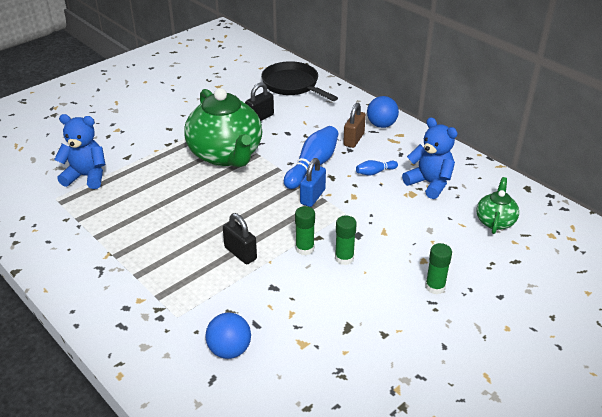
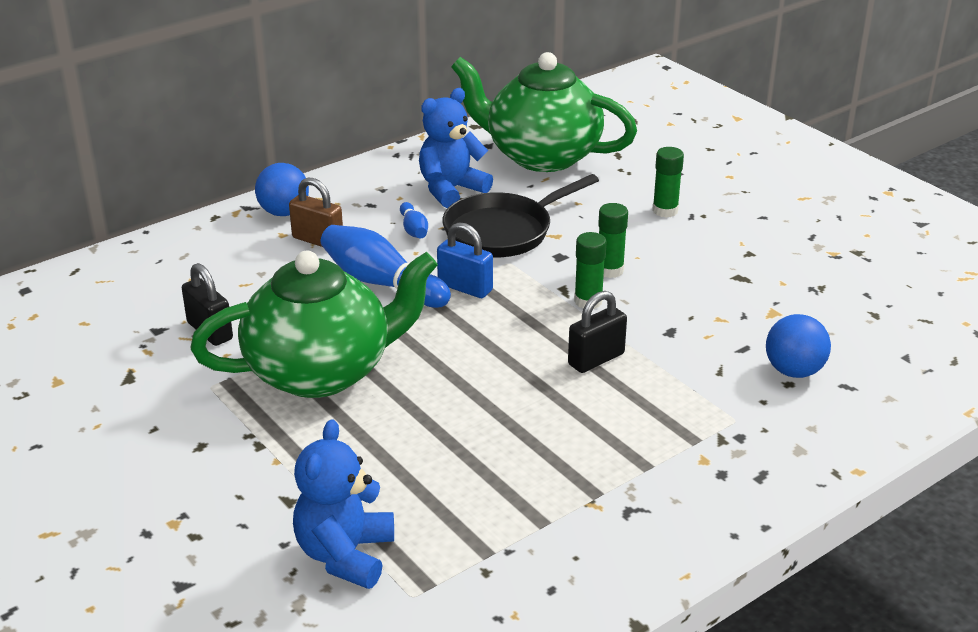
camera: 85 degrees left, 5 degrees down
black pan [261,61,338,101] -> black pan moved to [442,174,599,257]
green teapot [477,177,519,234] -> green teapot [451,52,637,172], size x2.08

